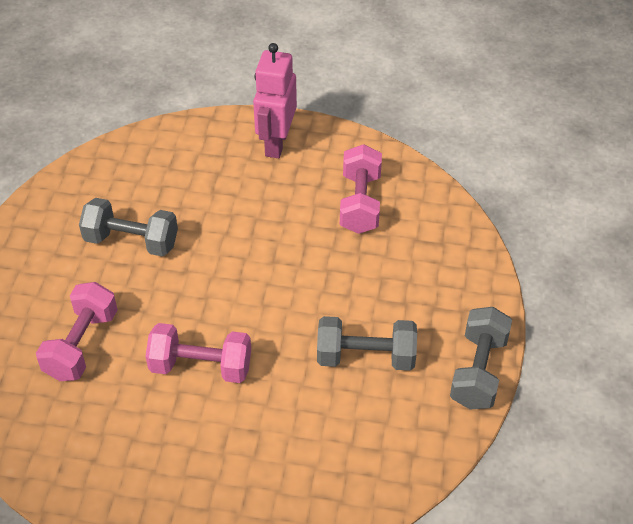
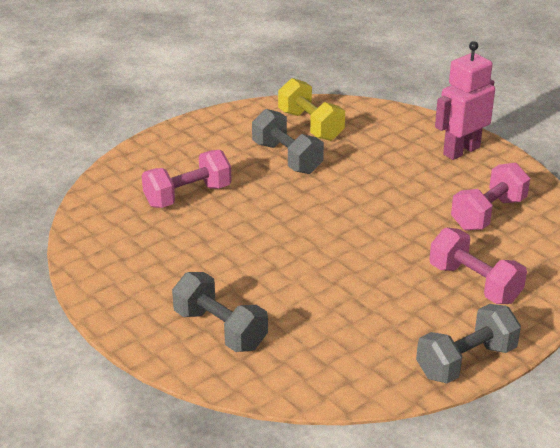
camera: 40 degrees right, 15 degrees down
pink dumbbell [145,323,251,383] -> pink dumbbell moved to [429,228,527,304]
grey dumbbell [317,316,417,371] -> grey dumbbell moved to [172,272,268,352]
none -> yellow dumbbell [278,78,345,141]

